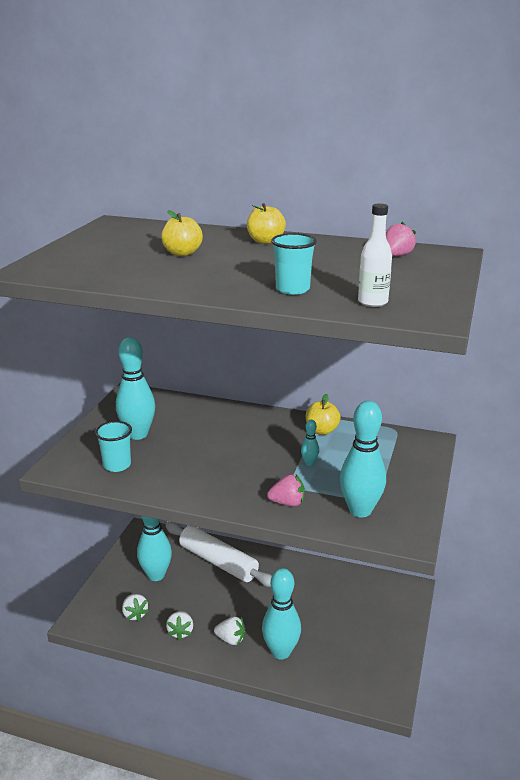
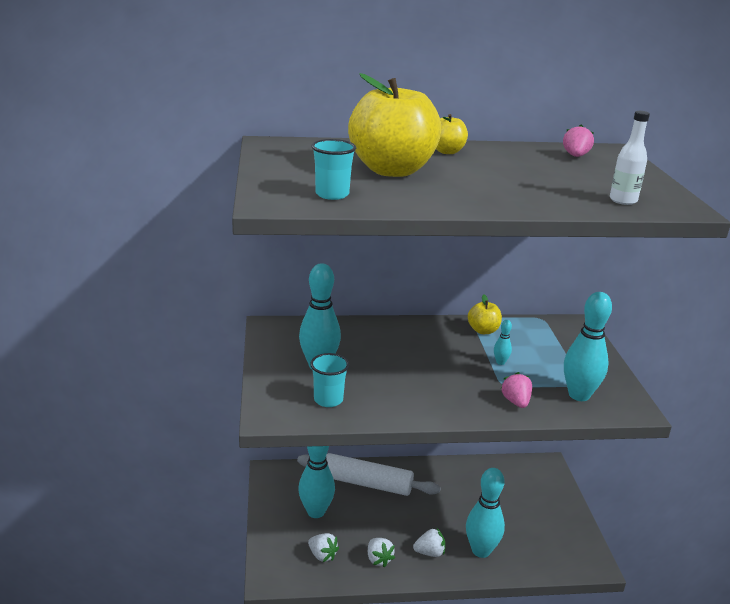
camera: 25 degrees left, 0 degrees up
yellow apple [161,210,203,256] -> yellow apple [348,73,441,177], size x2.19
pink strawberry [267,474,305,507] -> pink strawberry turned 75 degrees counterclockwise [501,372,532,408]
turquoise cup [271,233,317,295] -> turquoise cup moved to [311,139,356,200]

